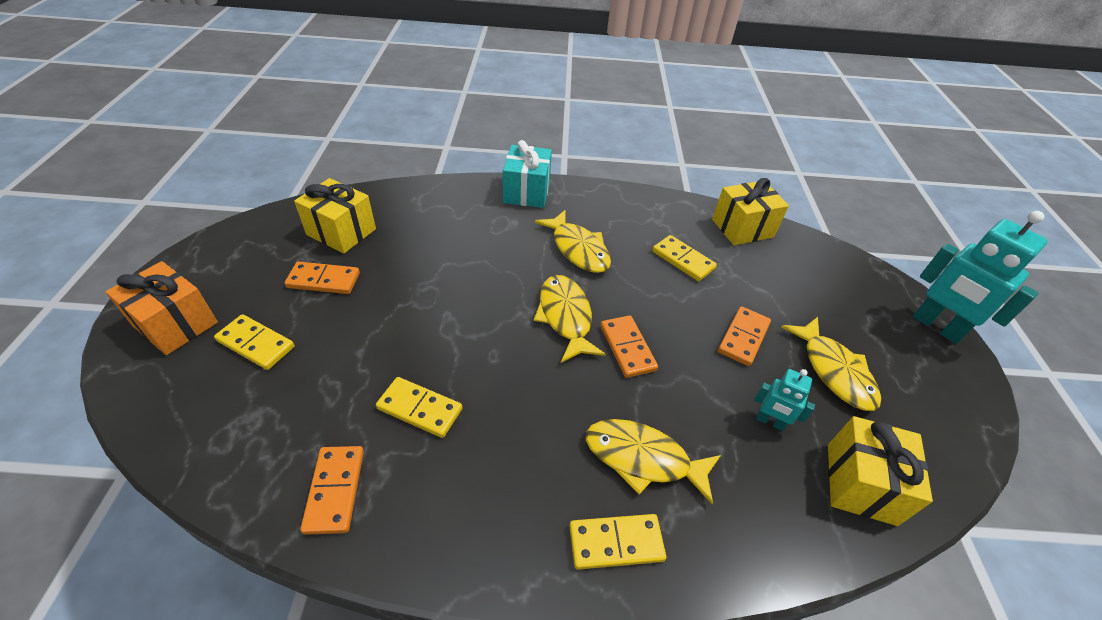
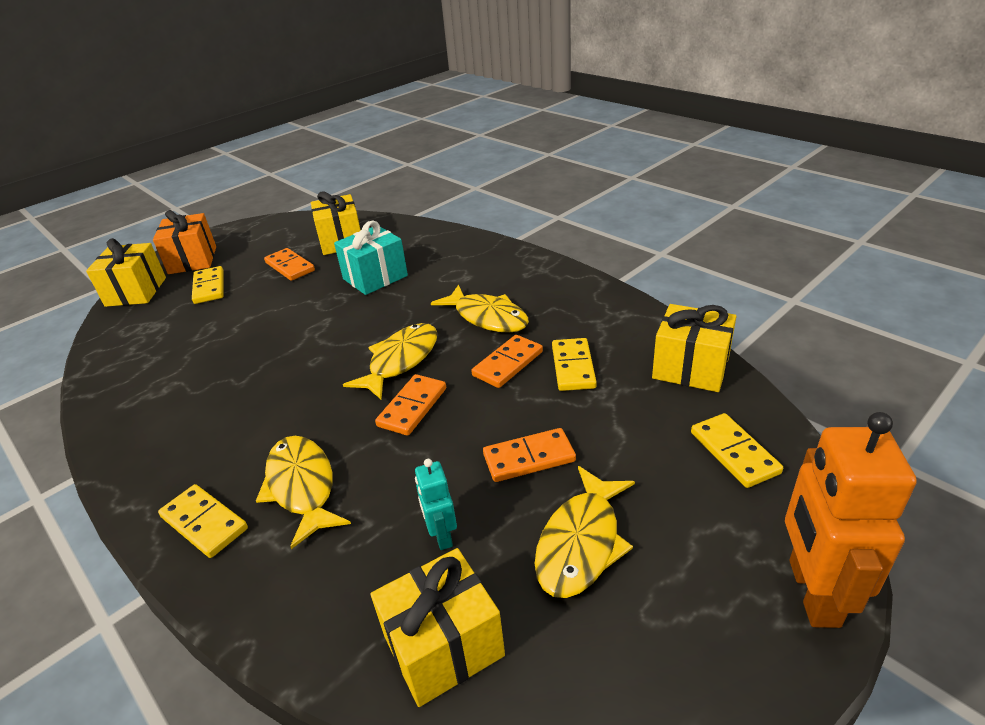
camera: 50 degrees right, 10 degrees down
orange domino [300,446,364,535] -> orange domino moved to [471,335,543,388]
yellow domino [376,377,462,438] -> yellow domino moved to [691,413,783,488]
turquoise gift [503,140,552,208] -> turquoise gift moved to [334,221,408,295]
yellow fish [535,210,611,273] -> yellow fish turned 60 degrees counterclockwise [431,285,529,333]
turquoise robot [913,211,1047,344] -> orange robot [785,412,917,628]
none -> yellow gift [86,238,166,307]

